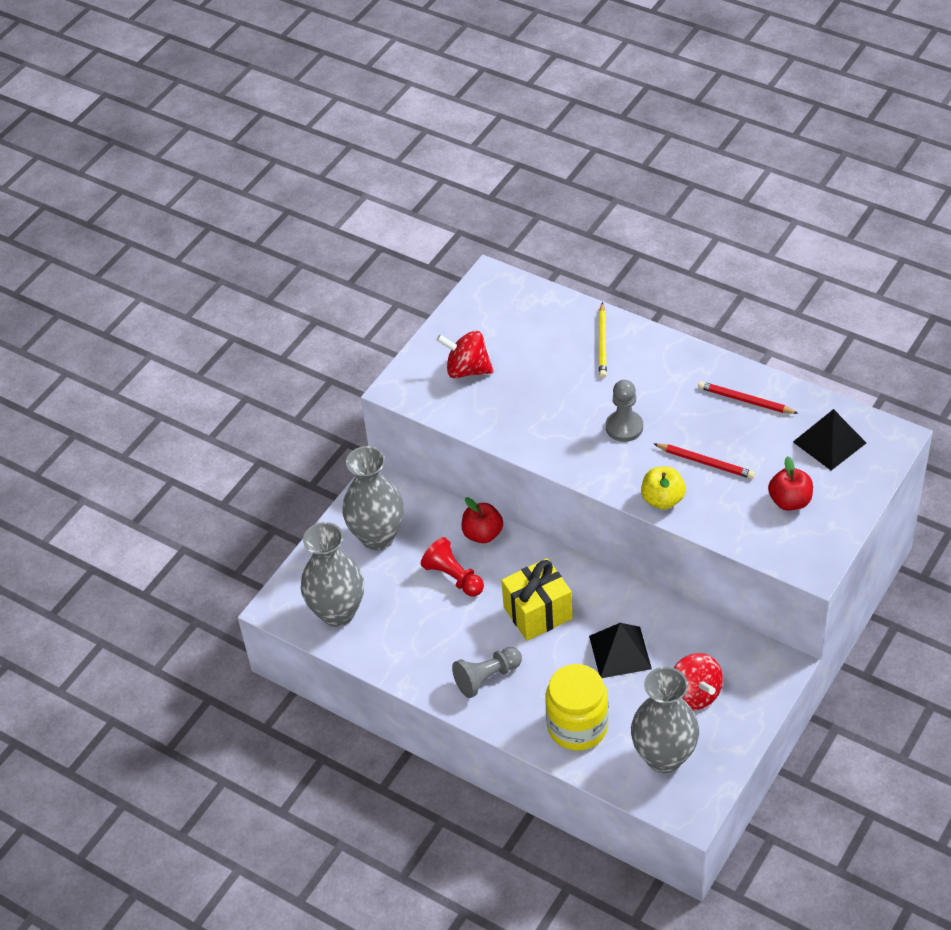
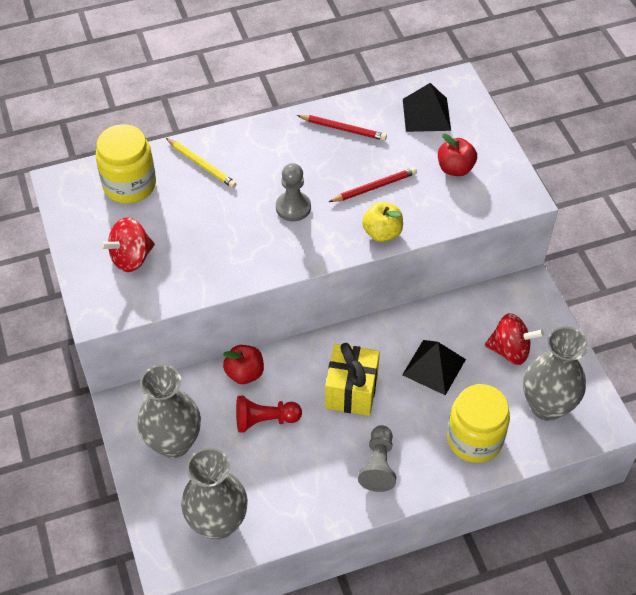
camera: 55 degrees left, 5 degrees up
red pencil [698,381,799,414] -> red pencil turned 135 degrees counterclockwise [297,115,387,141]
none -> yellow jar [95,124,156,203]

